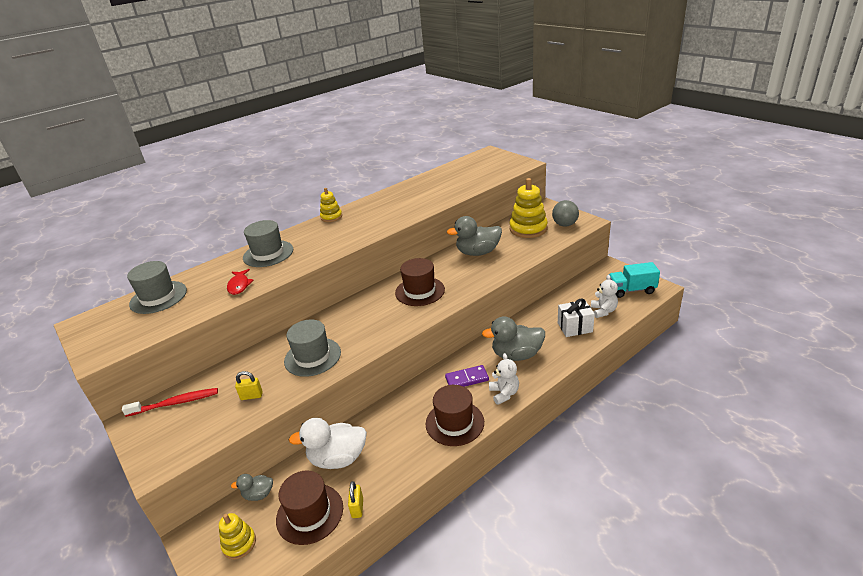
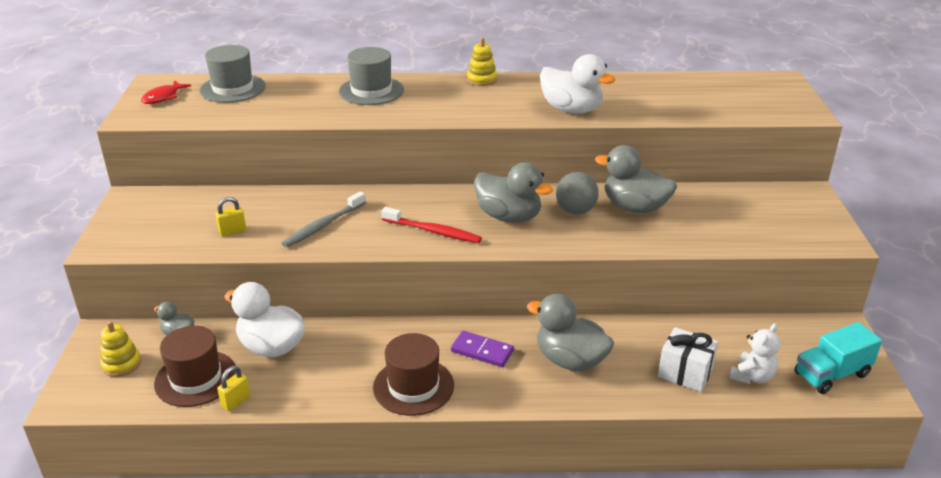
camera: 35 degrees right, 0 degrees up
red toothbrush [122,388,218,417] -> red toothbrush moved to [381,207,482,243]
red fish [227,269,253,295] -> red fish moved to [141,81,191,104]
yellow padlock [235,371,263,400] -> yellow padlock turned 60 degrees counterclockwise [215,197,246,237]
grey hat [284,320,341,377] -> grey toothbrush [282,191,366,247]
brown hat [395,258,445,306] -> grey duck [474,162,553,223]
white teddy bear [489,353,519,405] -> none
yellow stacking toy [510,178,548,238] -> none
grey ball [552,200,579,227] -> grey ball moved to [556,172,599,215]
turquoise truck [608,262,660,298] -> turquoise truck turned 60 degrees counterclockwise [795,322,882,394]
none -> white duck [540,54,616,114]

